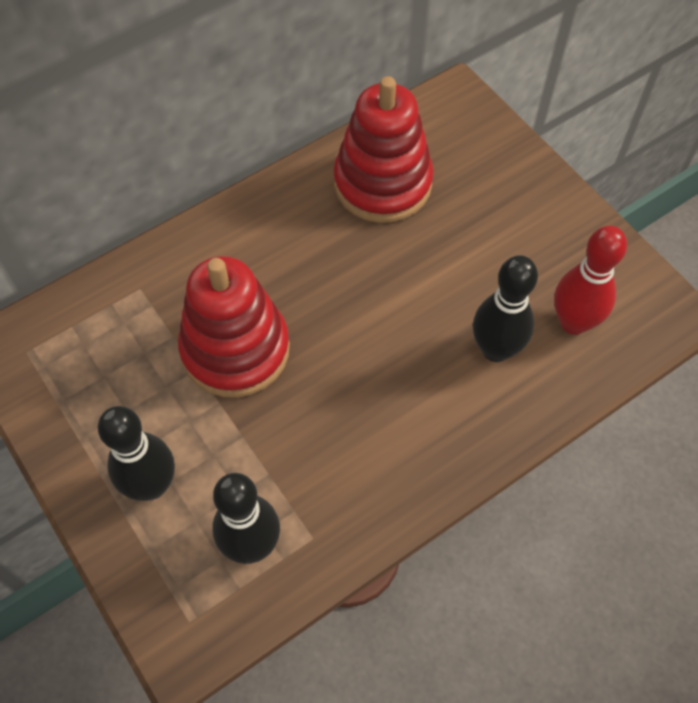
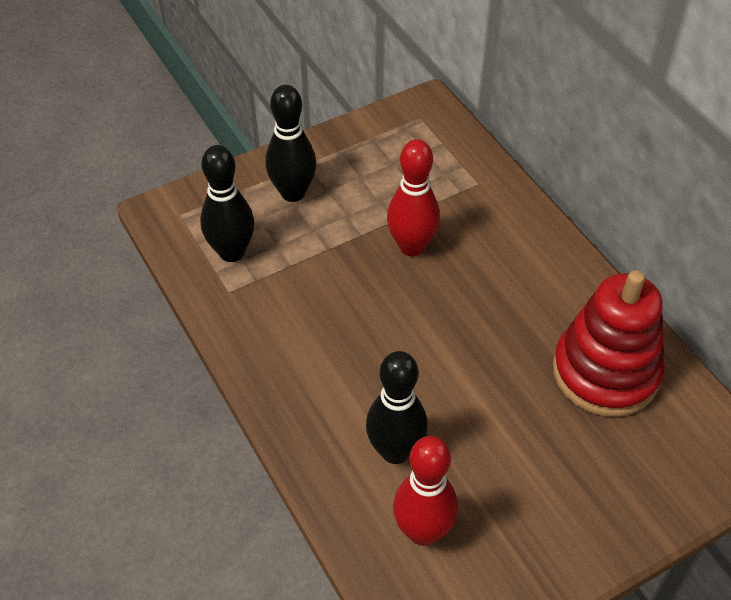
camera: 95 degrees right, 10 degrees down
red stacking toy [178,256,290,398] -> red bowling pin [387,139,440,256]

